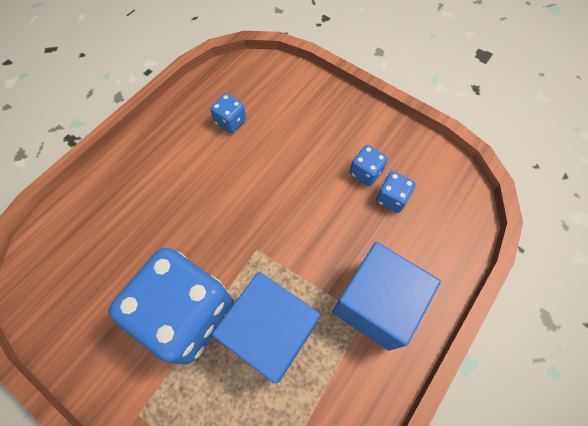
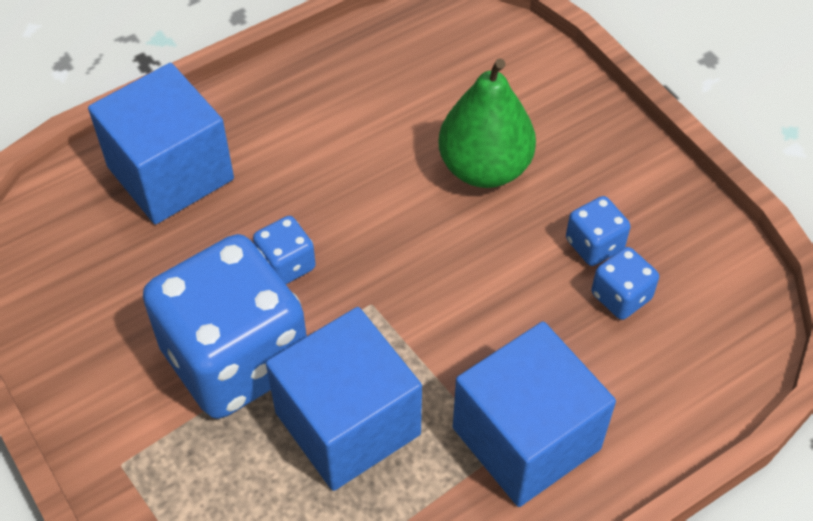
camera: 20 degrees right, 10 degrees down
blue dice [210,94,246,133] -> blue dice moved to [253,216,316,284]
none -> blue cube [88,63,234,224]
none -> green pear [439,58,536,188]

